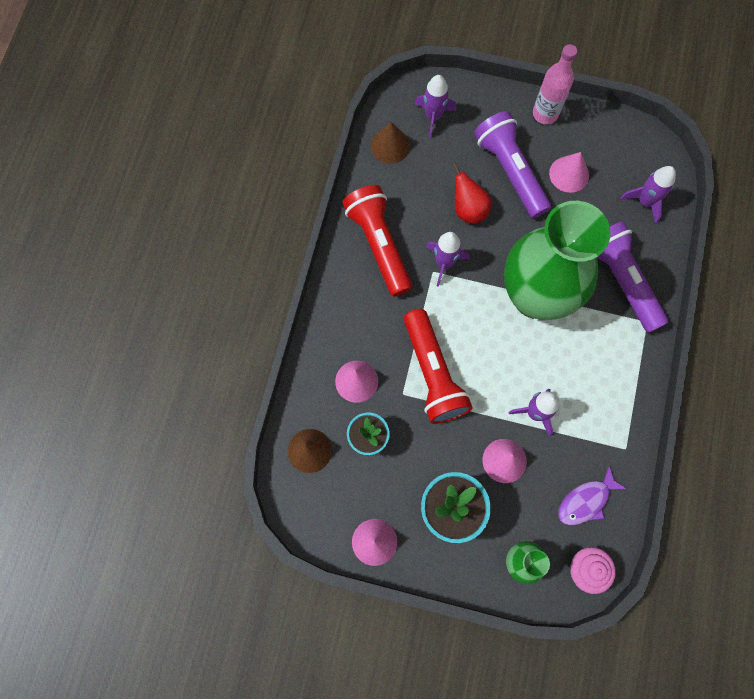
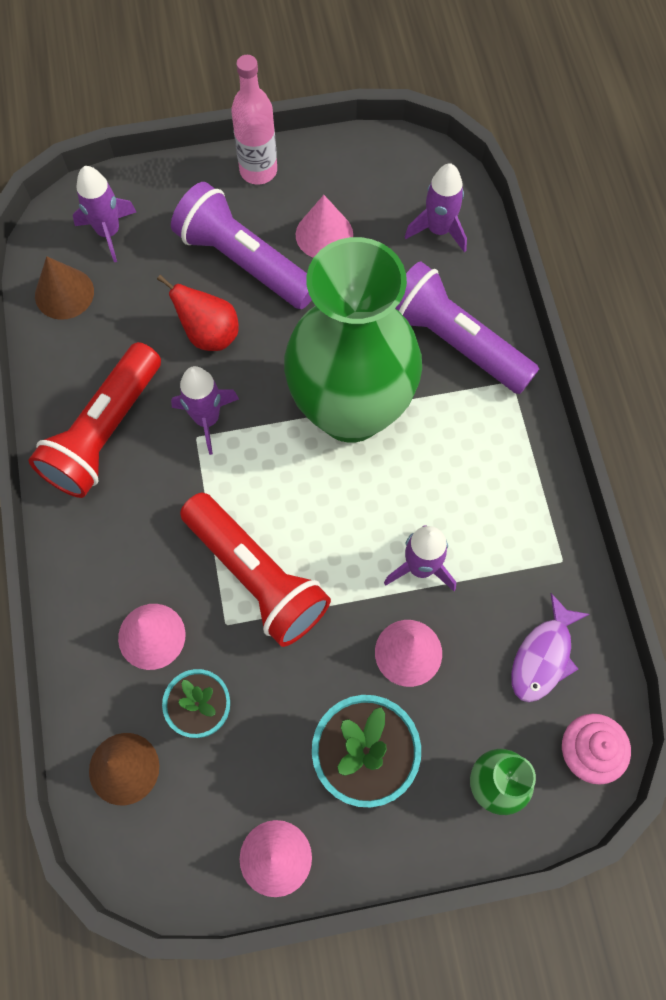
camera: 25 degrees left, 5 degrees down
red flashlight [342,185,412,297] -> red flashlight turned 105 degrees counterclockwise [29,342,161,498]

